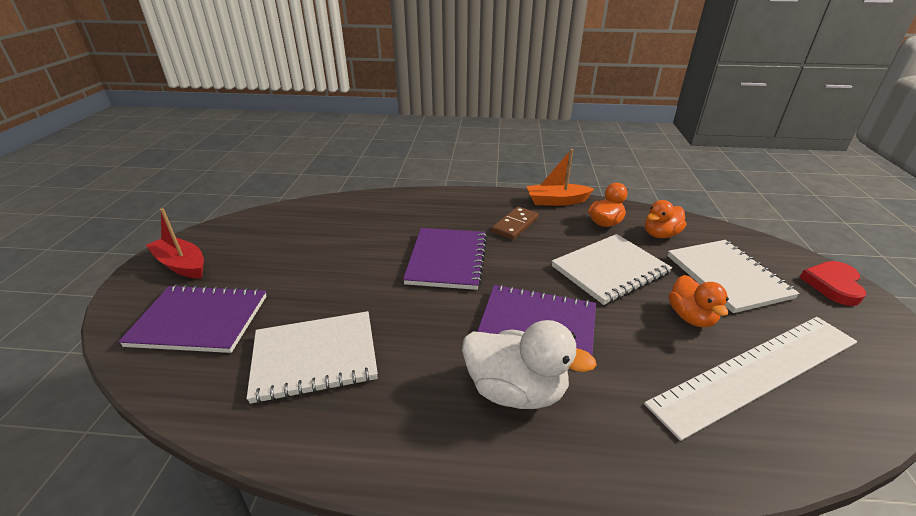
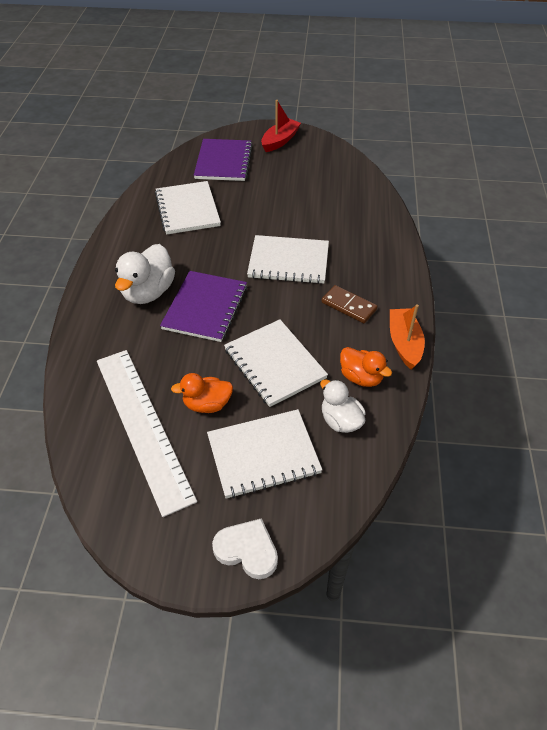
camera: 90 degrees right, 15 degrees up
purple notebook [403,228,487,290] -> white notebook [247,235,329,284]
orange duck [645,200,686,238] -> white duck [320,379,366,433]
red heart [800,261,866,306] -> white heart [212,518,278,579]

